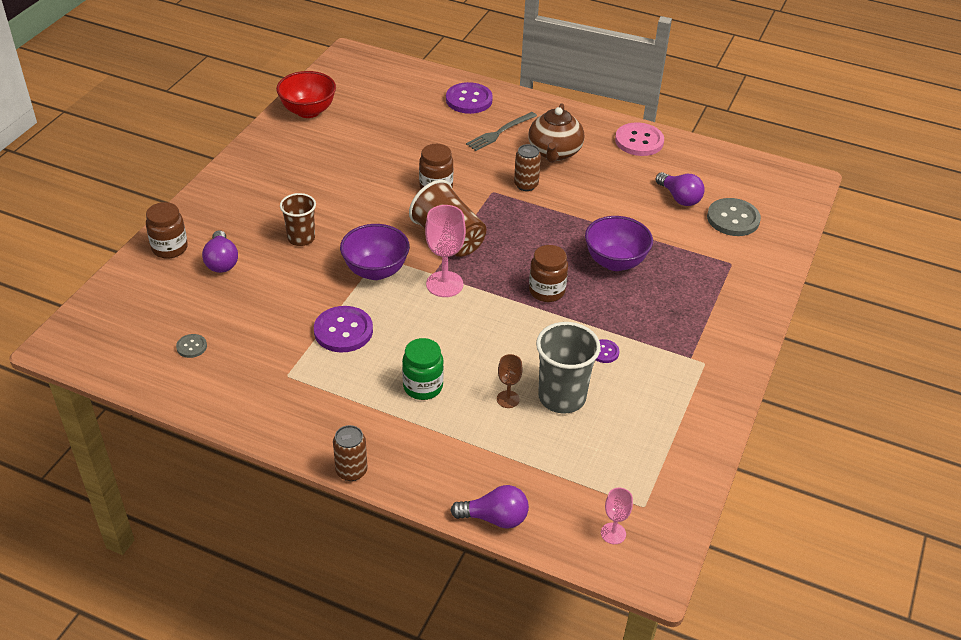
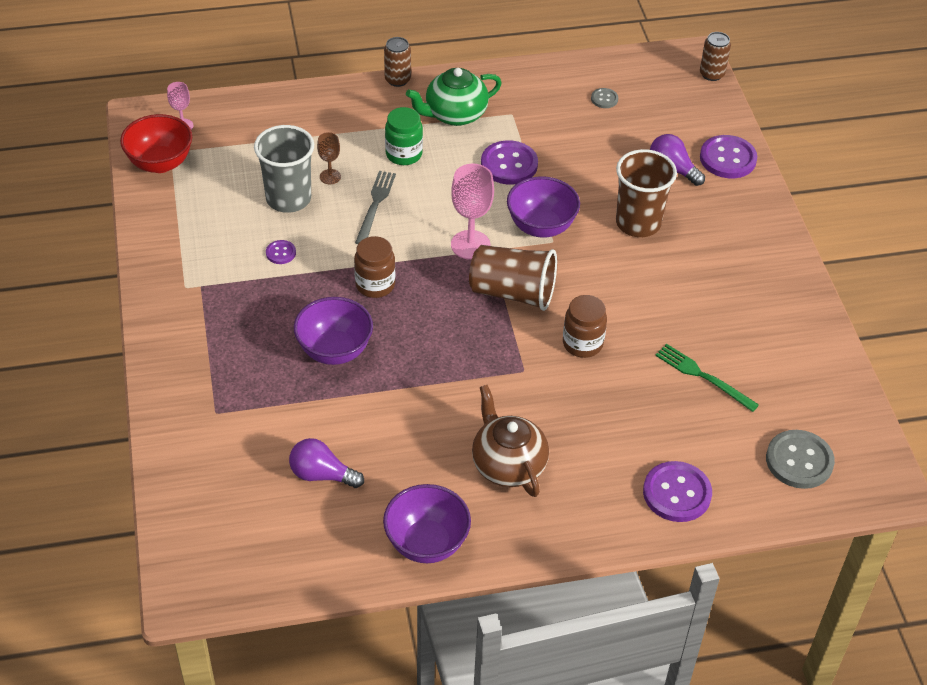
camera: 145 degrees right, 5 degrees up
brown jar [146,202,188,259] -> purple button [700,135,757,178]
red bowl [276,71,336,118] -> red bowl moved to [120,114,192,173]
brown cup [280,193,316,246] -> brown cup [616,149,677,237], size x1.53
purple light bulb [450,485,529,529] -> none
grey fork [466,112,537,151] -> grey fork moved to [355,171,396,244]
brown can [514,144,541,191] -> brown can moved to [700,32,731,81]
pink button [615,122,664,156] -> purple bowl [383,484,471,563]
grey button [707,198,761,236] -> grey button moved to [766,430,835,489]
none -> green teapot [406,68,502,126]
none -> green fork [655,344,759,412]

